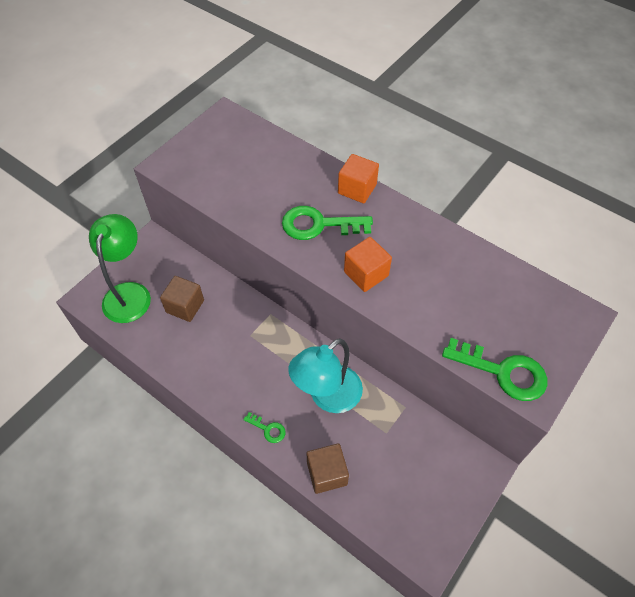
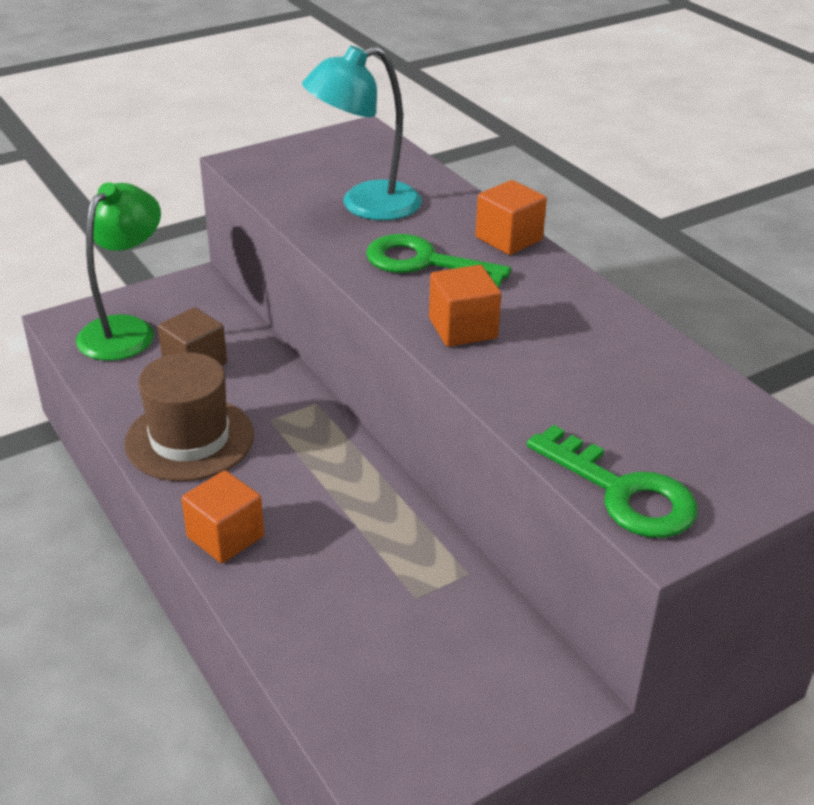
camera: 20 degrees right, 20 degrees down
green key [243,412,286,443] -> orange cube [181,470,264,563]
turquoise lamp [288,338,363,413] -> turquoise lamp moved to [302,46,422,220]
brown cube [307,443,349,494] -> none
none -> brown hat [124,352,254,481]

